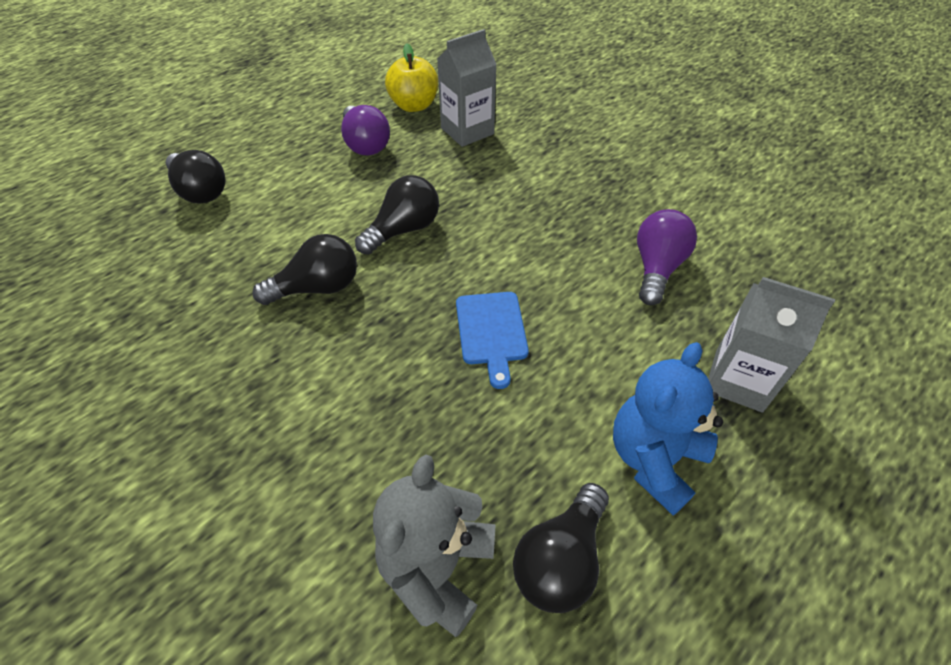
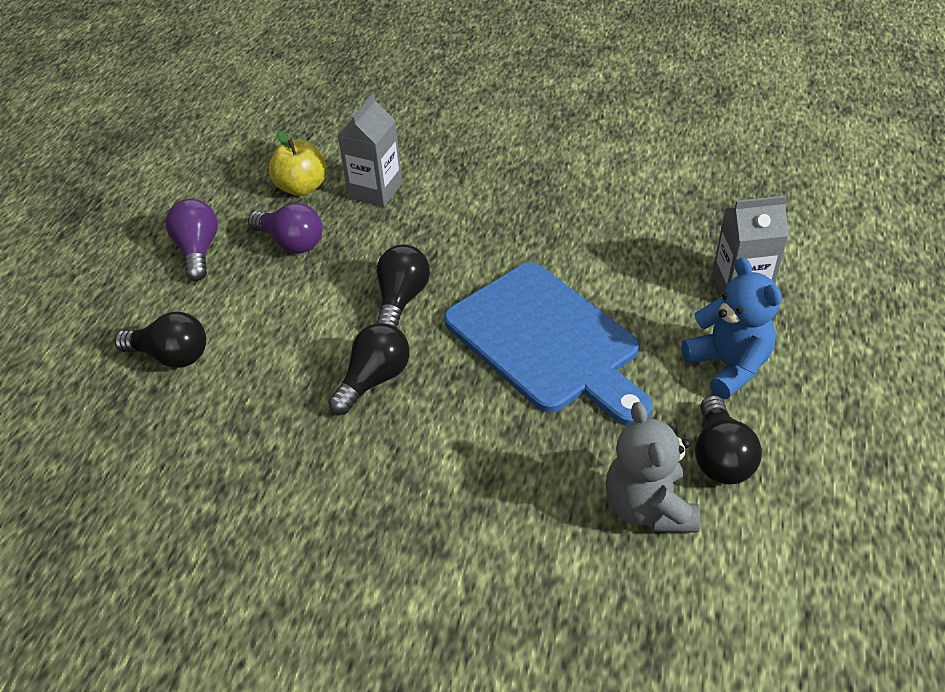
camera: 30 degrees left, 5 degrees down
blue cutting board [456,292,529,389] -> blue cutting board [444,263,653,426], size x2.19
blue teddy bear [613,342,723,516] -> blue teddy bear turned 150 degrees clockwise [681,257,782,399]
purple light bulb [637,209,697,305] -> purple light bulb moved to [166,199,218,281]

